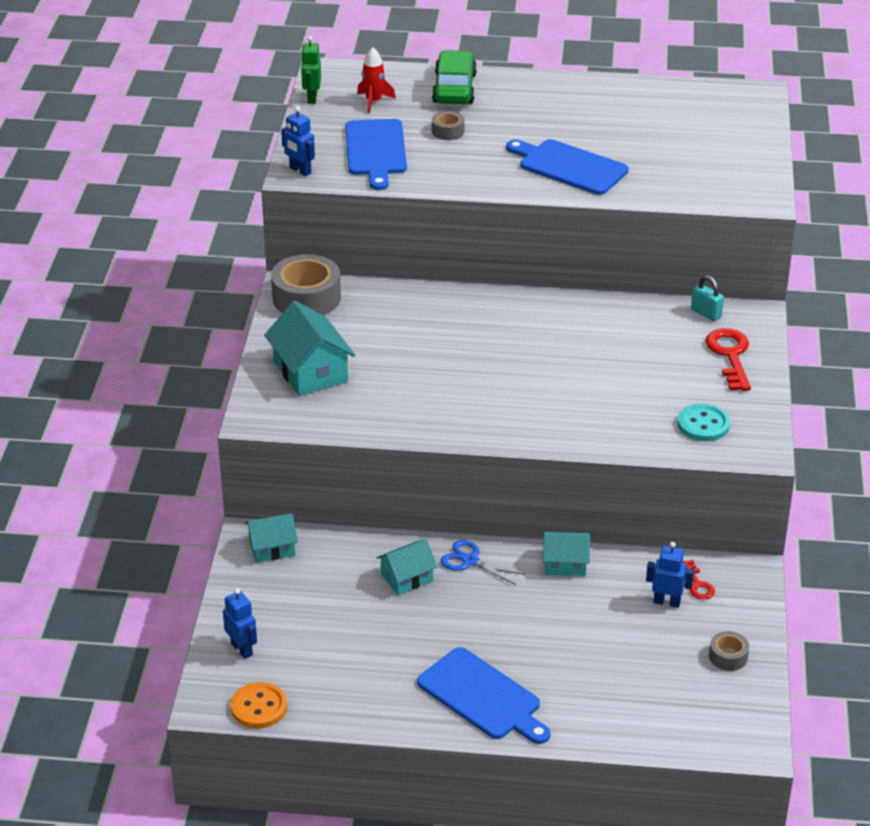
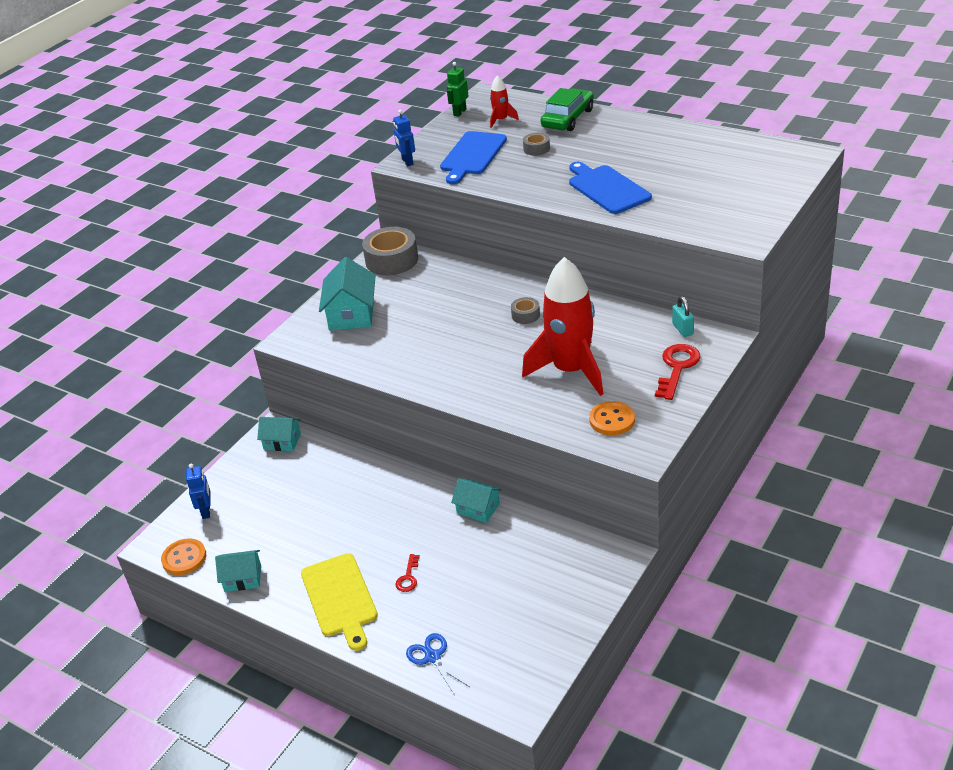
camera: 30 degrees right, 0 degrees up
turquoise house [376,539,438,595] -> turquoise house moved to [215,550,261,592]
blue cutting board [417,647,551,744] -> yellow cutting board [301,553,378,651]
blue scissors [441,540,525,585] -> blue scissors moved to [406,633,470,696]
blue robot [646,542,694,608] -> none
turquoise button [678,403,730,441] -> orange button [589,401,635,435]
red key [682,560,715,599] -> red key moved to [395,554,420,592]
grey tape [709,631,749,671] -> grey tape moved to [511,297,540,324]
none -> red rocket [522,257,604,396]

